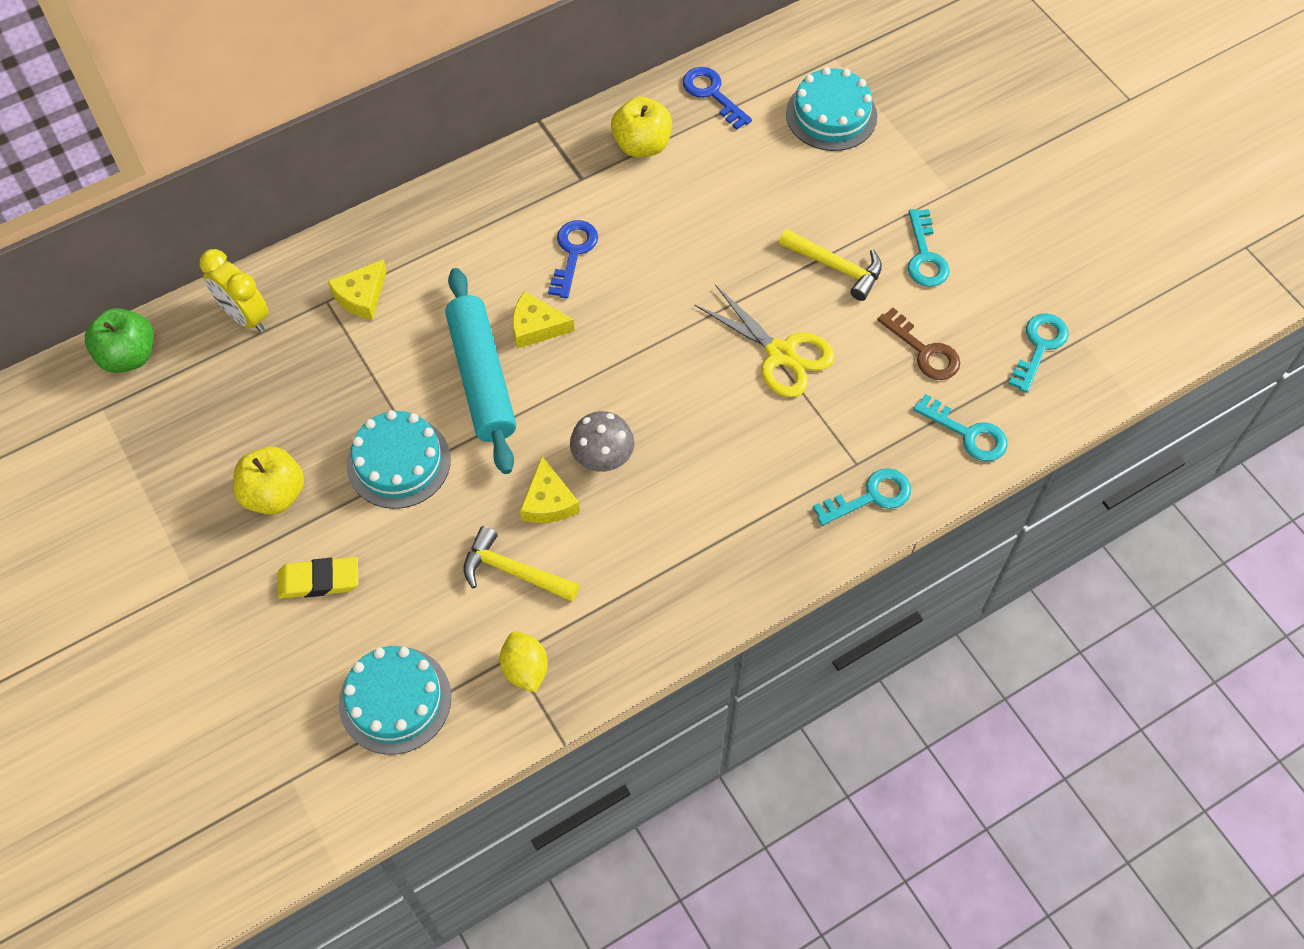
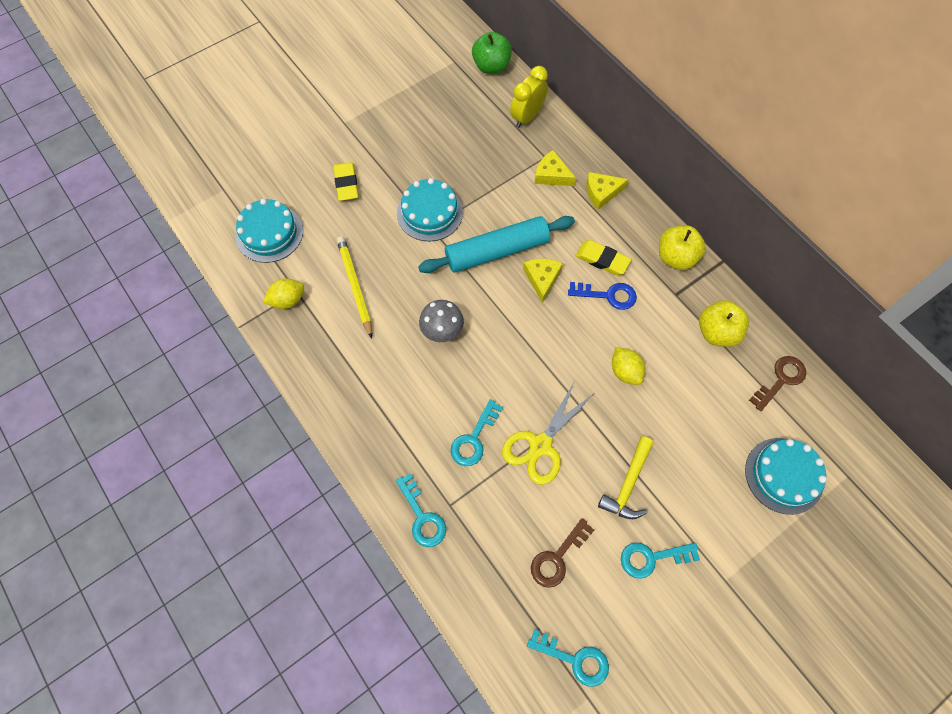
camera: 85 degrees right, 5 degrees up
yellow apple [233,447,304,515] -> yellow apple moved to [659,225,706,270]
yellow hammer [463,526,579,602] -> yellow pencil [337,236,372,339]
yellow cheese [520,456,580,523] -> yellow cheese moved to [586,172,629,210]
blue key [683,67,752,130] -> brown key [749,356,807,411]
turquoise key [913,394,1008,462] -> turquoise key moved to [451,399,503,466]
none -> yellow eraser [575,240,631,275]
none -> yellow lemon [612,347,645,385]

